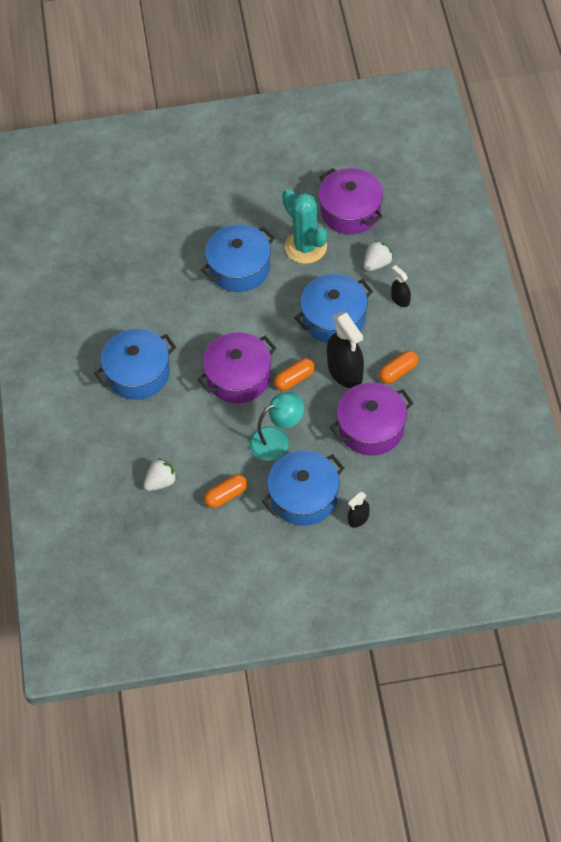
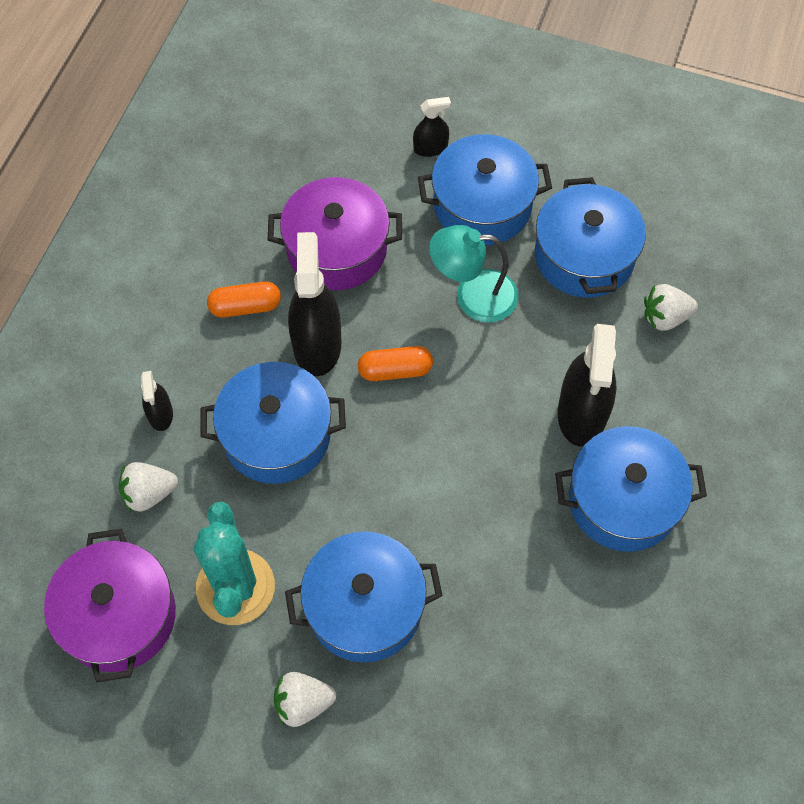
camera: 155 degrees left, 5 degrees up
purple pot [198,332,276,403] -> none
orange capsule [204,474,247,508] -> blue pot [535,177,646,298]
none -> white strawberry [274,672,336,727]
none -> black spray bottle [558,324,616,447]

